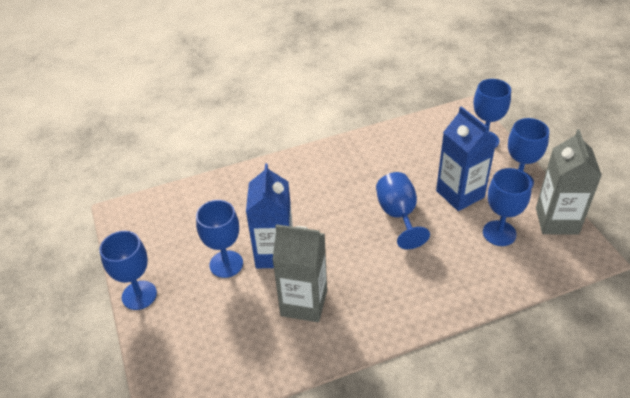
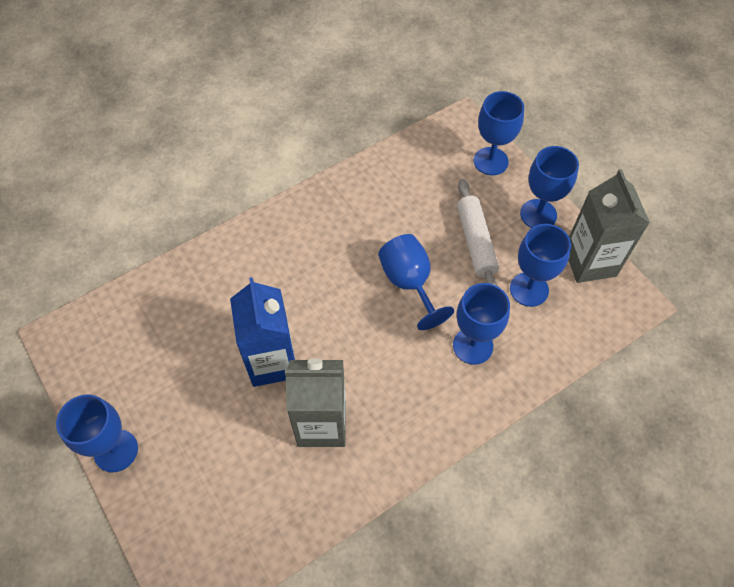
camera: 15 degrees left, 15 degrees up
blue goblet [196,200,243,278] -> blue goblet moved to [453,283,510,365]
blue carton [436,106,497,211] -> white rolling pin [457,179,499,286]

